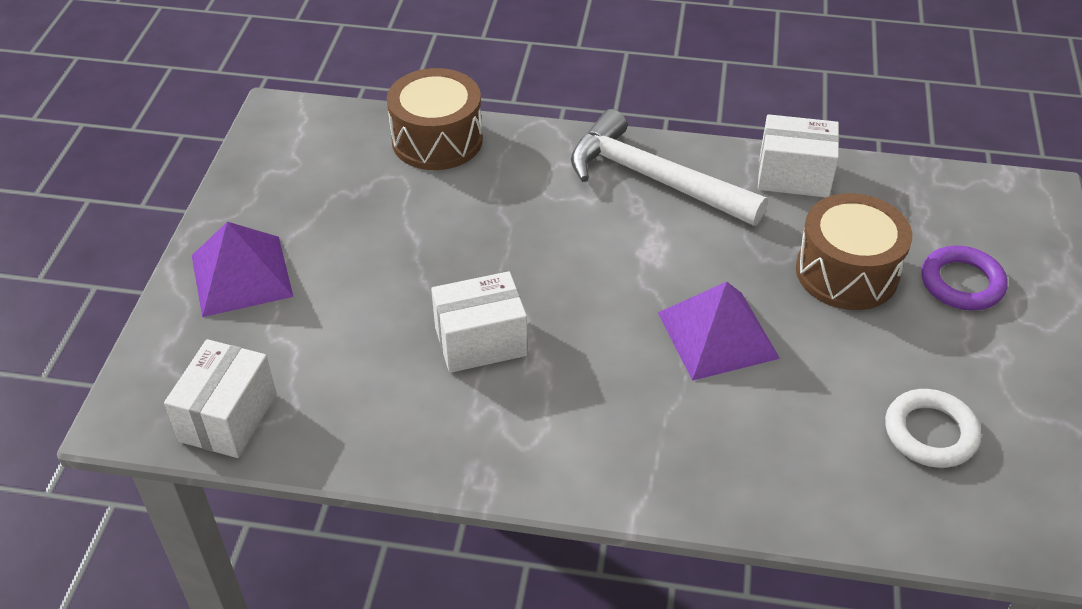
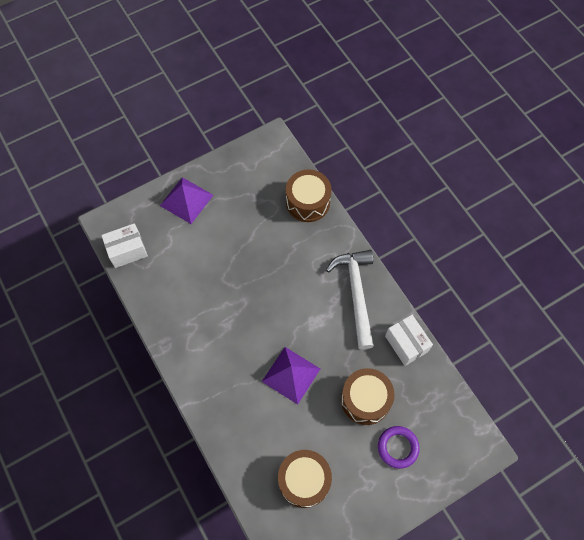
camera: 50 degrees right, 20 degrees up
white box [431,271,527,373] -> none
white ring [885,389,981,468] -> brown drum [278,450,332,508]

